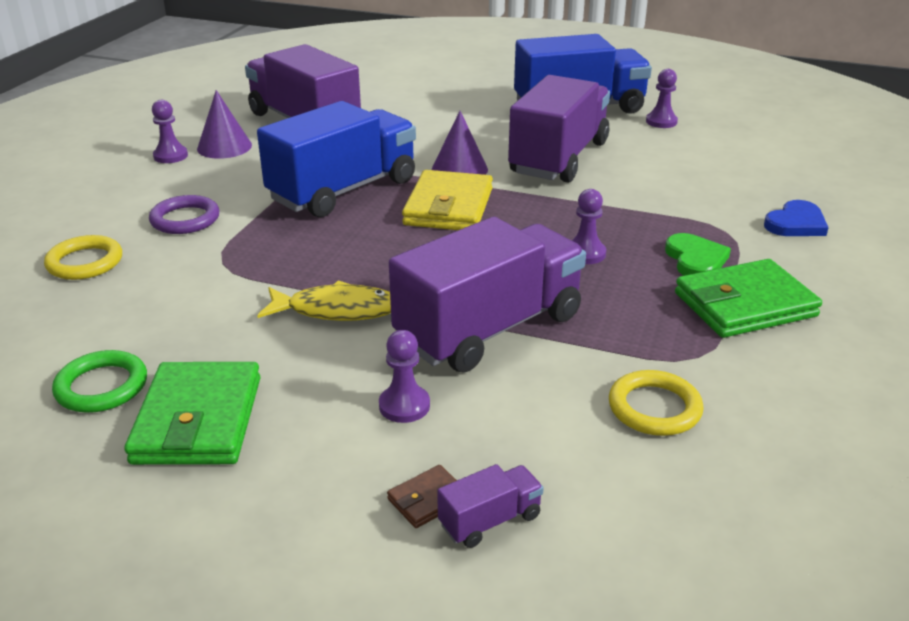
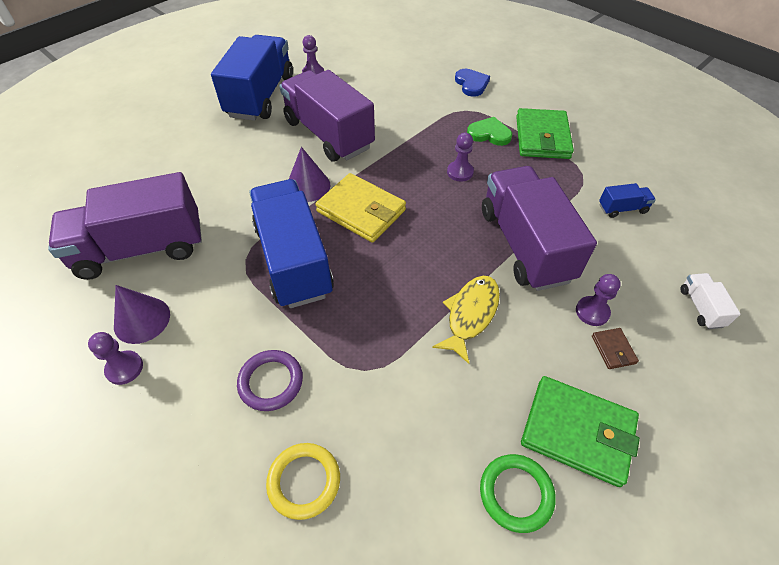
camera: 65 degrees left, 20 degrees up
brown wallet [387,465,457,528] -> brown wallet moved to [592,328,639,369]
purple truck [437,464,544,548] -> white truck [680,273,740,329]
yellow ring [609,370,704,436] -> blue truck [599,183,656,218]

